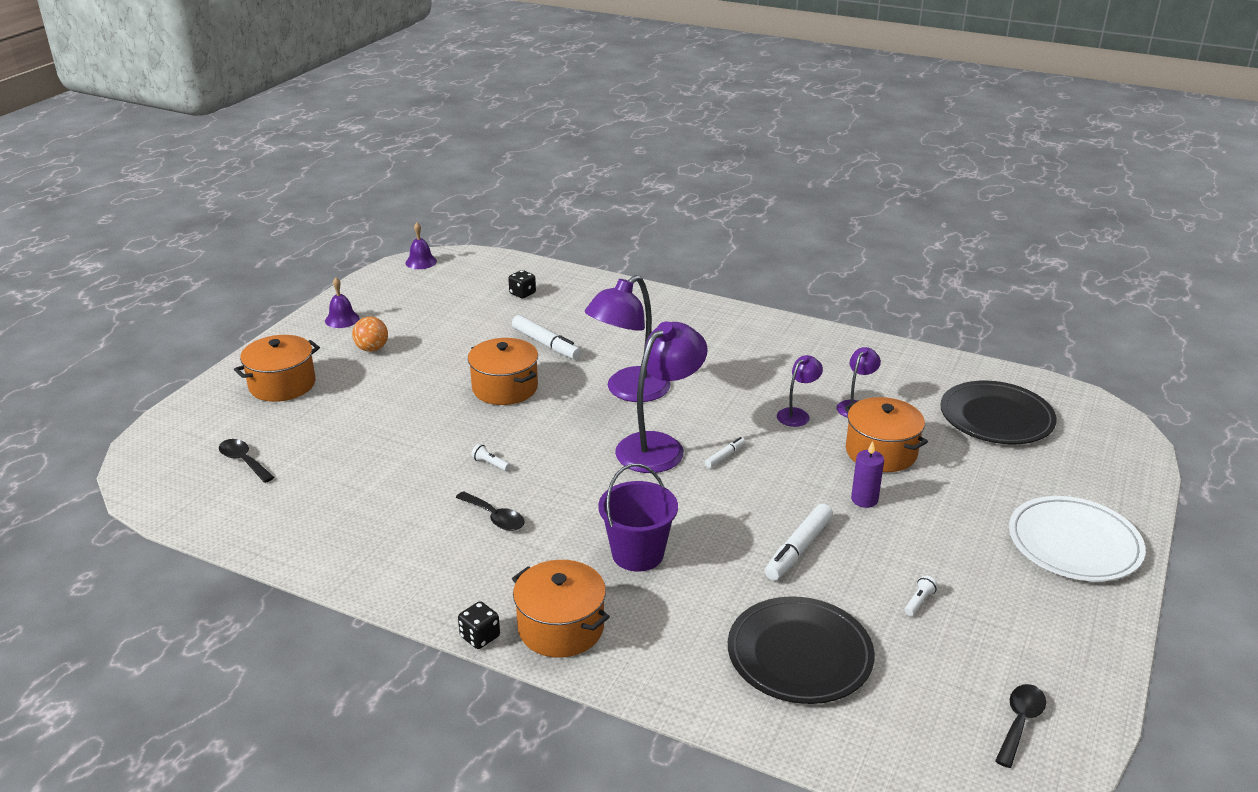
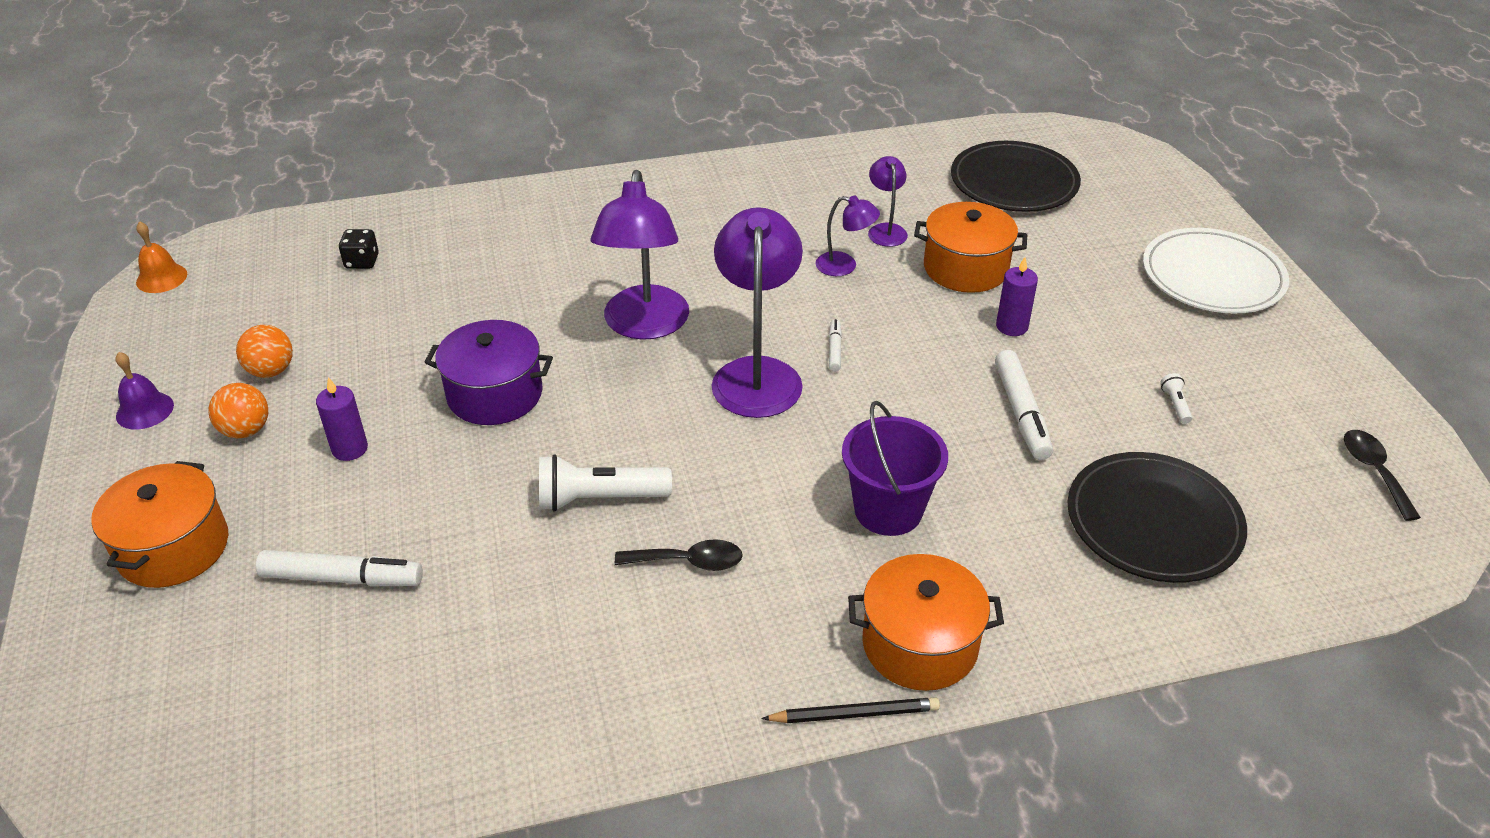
camera: 40 degrees left, 10 degrees up
black spoon [219,439,274,483] -> none
purple bell [406,223,437,269] -> orange bell [136,221,187,293]
black dice [458,601,500,649] -> black pencil [761,697,940,723]
orange pot [468,338,538,405] -> purple pot [424,320,553,425]
white flashlight [471,444,510,471] -> white flashlight [539,455,672,512], size x2.25
white marker [512,315,582,360] -> white marker moved to [256,550,423,586]
purple lamp [777,355,823,427] -> purple lamp turned 105 degrees clockwise [816,196,880,276]
none -> orange ball [236,325,293,378]
none -> purple candle [316,377,368,461]

